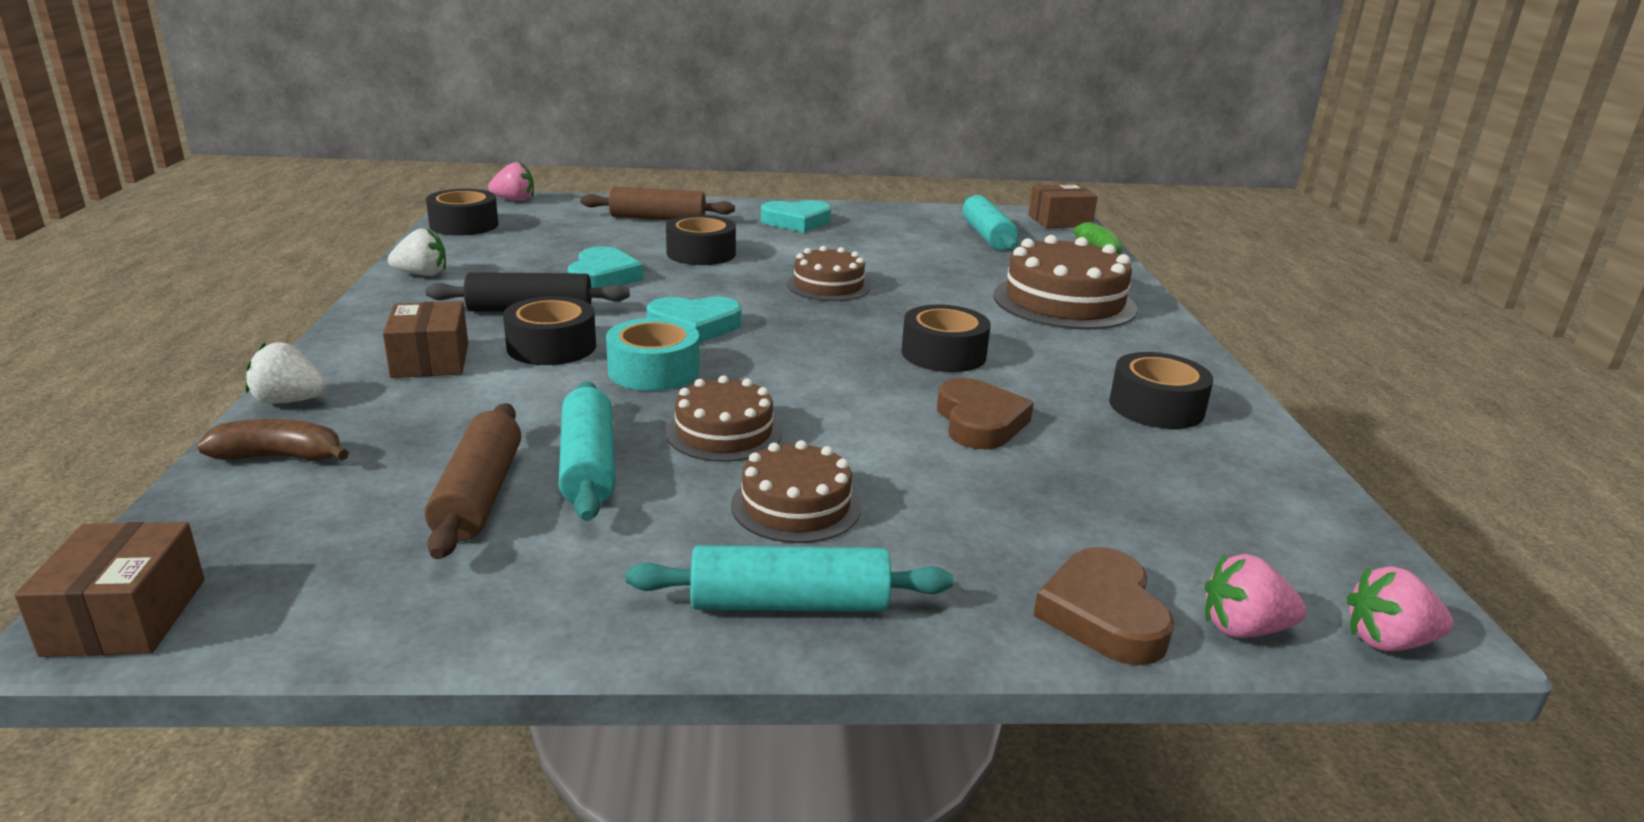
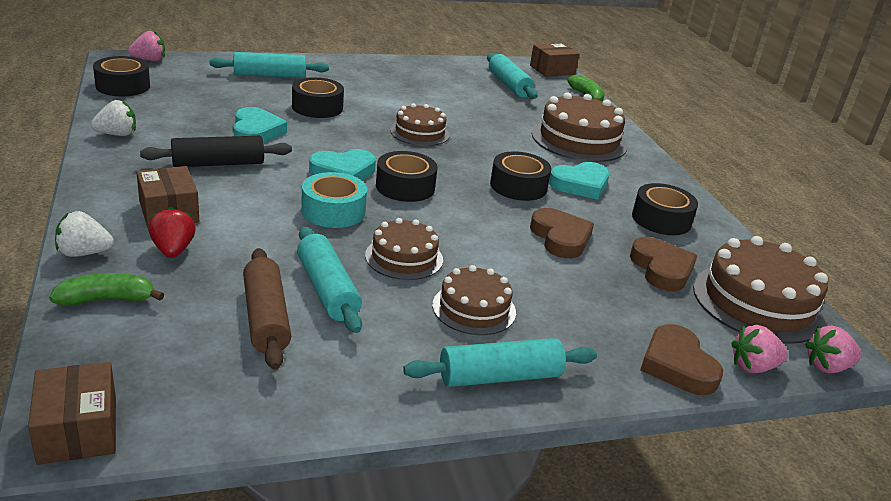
camera: 15 degrees left, 5 degrees up
brown banana [197,419,349,461] -> green banana [49,273,164,306]
black tape [503,296,596,365] -> black tape moved to [376,151,437,202]
brown rolling pin [580,187,735,220] -> turquoise rolling pin [209,52,329,78]
turquoise heart [761,200,831,232] -> turquoise heart moved to [549,162,610,200]
none -> red strawberry [148,207,196,258]
none -> brown heart [630,237,697,291]
none -> brown cake [693,236,828,344]

